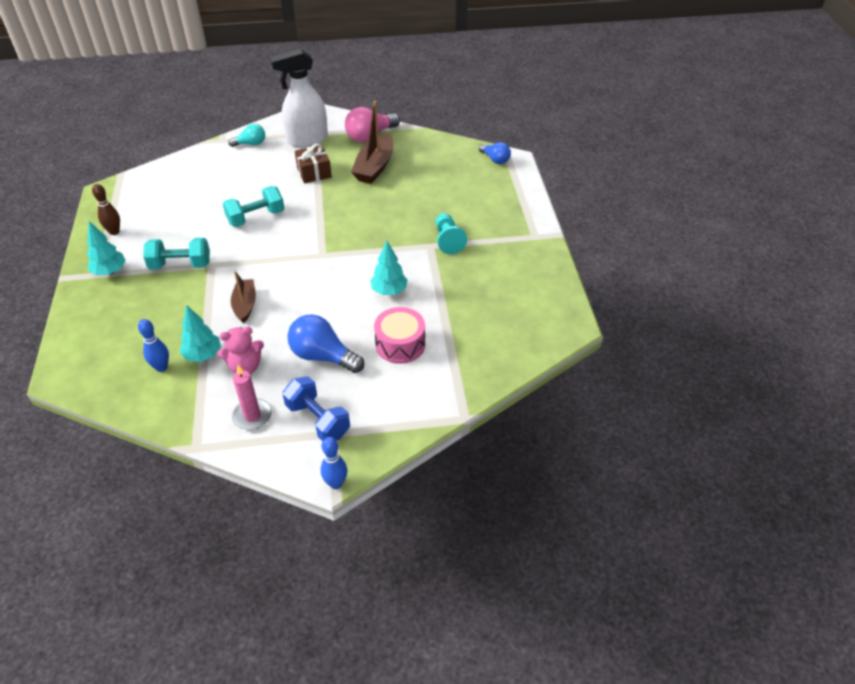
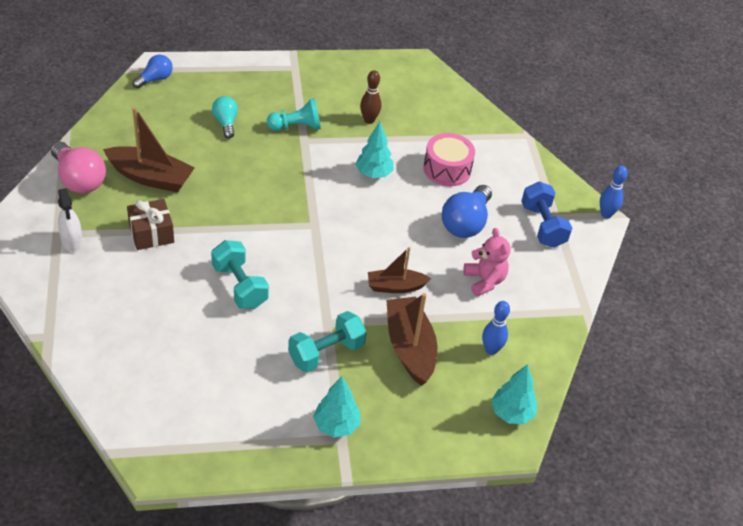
camera: 95 degrees left, 0 degrees up
brown bowling pin [92,184,120,235] -> brown bowling pin moved to [360,70,381,124]
turquoise dumbbell [143,238,210,270] -> turquoise dumbbell turned 60 degrees clockwise [288,311,367,372]
turquoise tree [180,305,221,362] -> turquoise tree moved to [491,364,537,424]
turquoise light bulb [228,124,265,147] -> turquoise light bulb moved to [212,96,238,139]
pink candle [232,365,272,430] -> none
white spray bottle [270,49,328,148] -> white spray bottle [58,188,83,252], size x0.54
blue dumbbell [282,376,350,441] -> blue dumbbell turned 60 degrees counterclockwise [521,181,572,248]
none -> brown boat [387,293,437,386]

